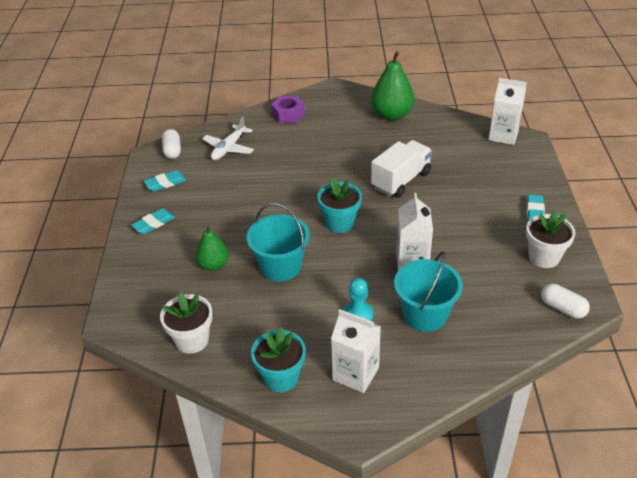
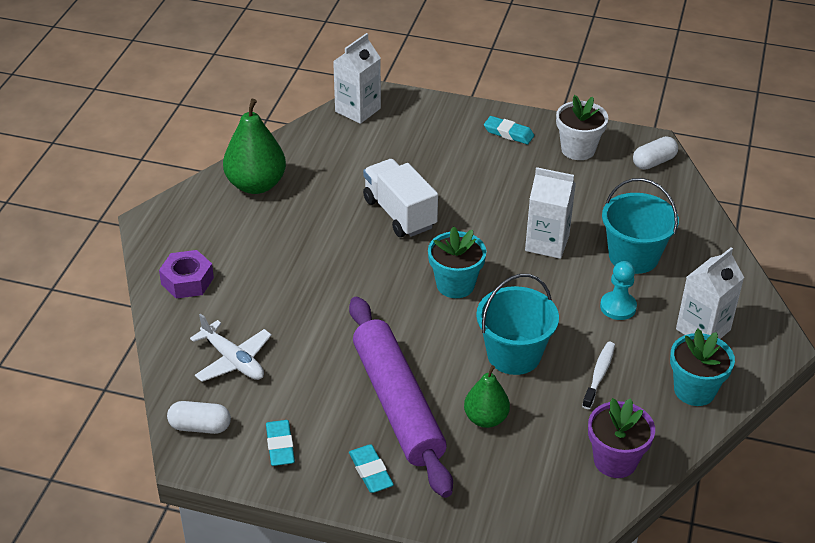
camera: 75 degrees left, 0 degrees up
white flower pot [160,293,213,354] -> purple flower pot [588,398,655,478]
none -> purple rolling pin [349,297,453,498]
none -> white toothbrush [582,342,615,409]

